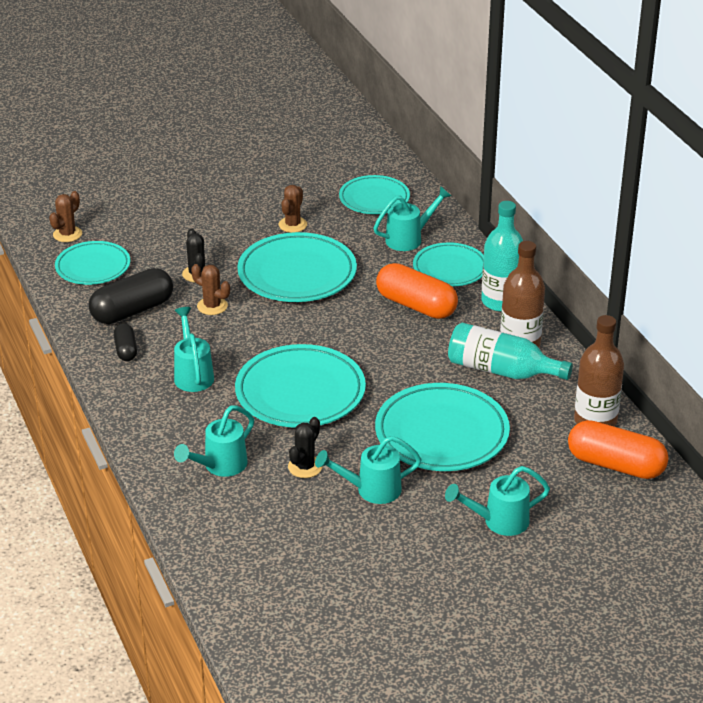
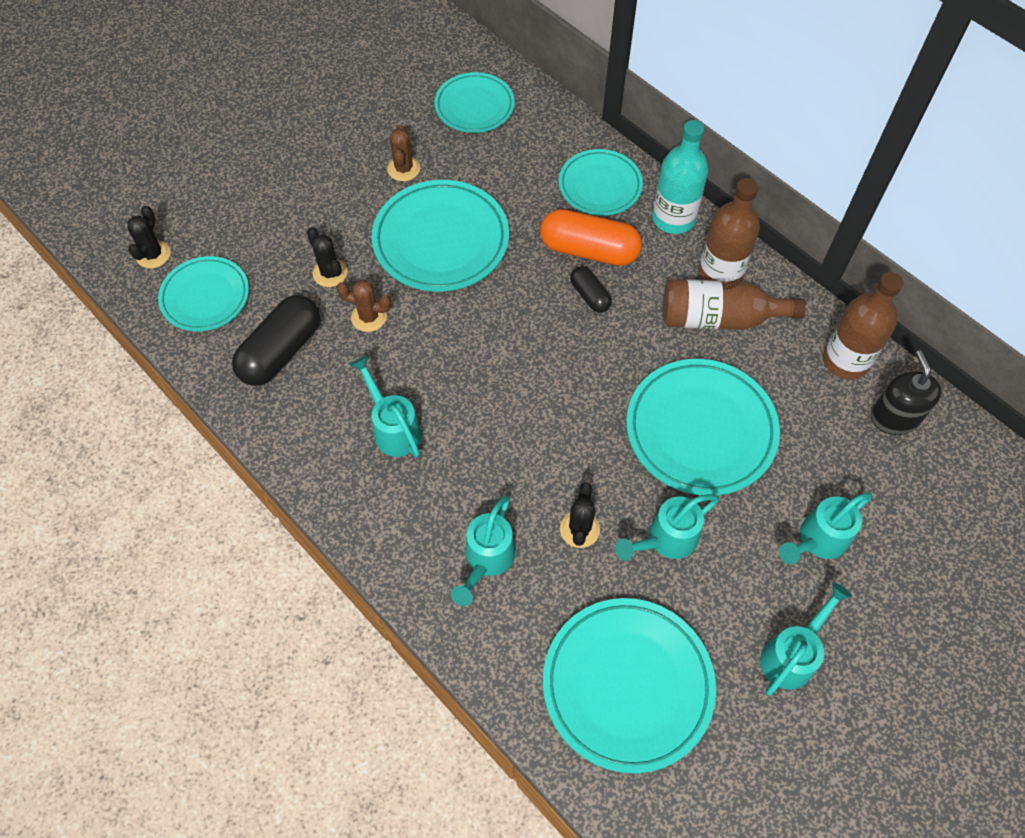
camera: 20 degrees left, 25 degrees up
brown cactus [49,191,82,242] -> black cactus [128,206,171,269]
black capsule [114,323,137,361] -> black capsule moved to [570,266,612,313]
turquoise plate [235,344,366,428] -> turquoise plate moved to [543,598,716,774]
turquoise watering can [373,186,451,251] -> turquoise watering can moved to [760,582,852,696]
turquoise bottle [448,323,573,380] -> brown bottle [663,279,806,330]
orange capsule [568,420,669,479] -> black soap dispenser [871,350,942,435]

